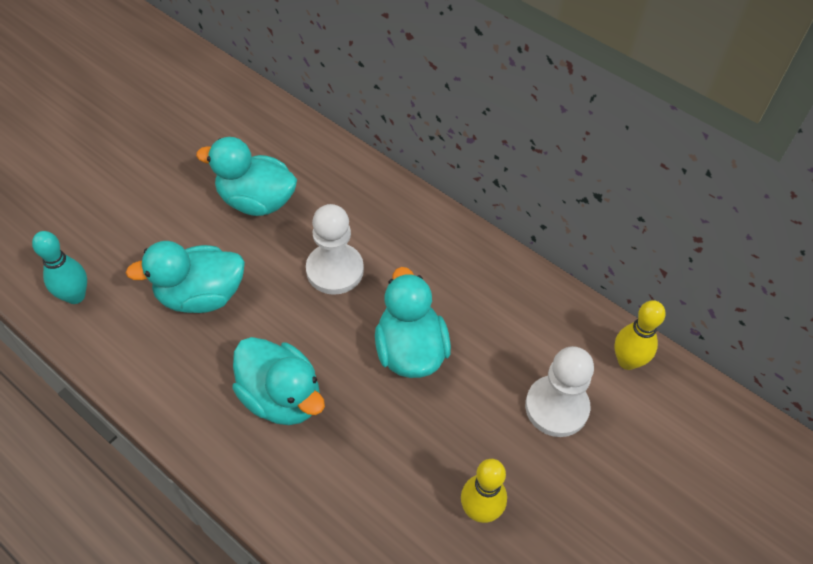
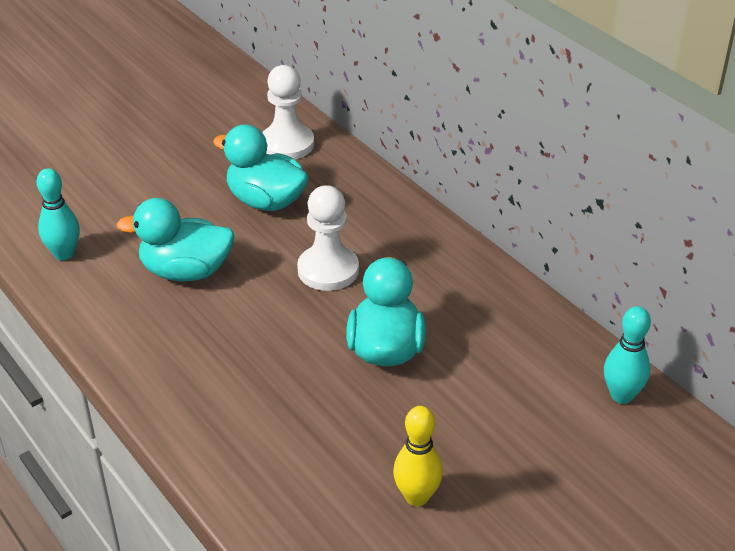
camera: 15 degrees right, 15 degrees down
turquoise duck [232,337,325,425] -> none
white pawn [525,346,594,437] -> white pawn moved to [262,65,314,160]
yellow bowling pin [614,300,666,370] -> turquoise bowling pin [604,306,651,404]

